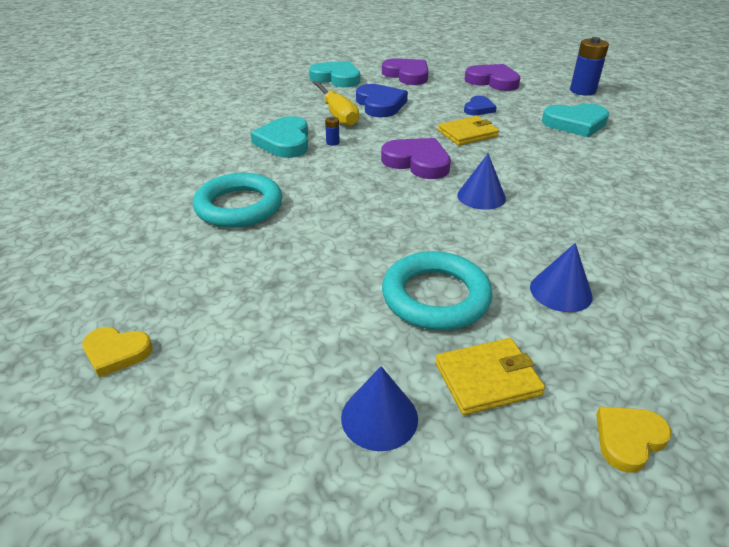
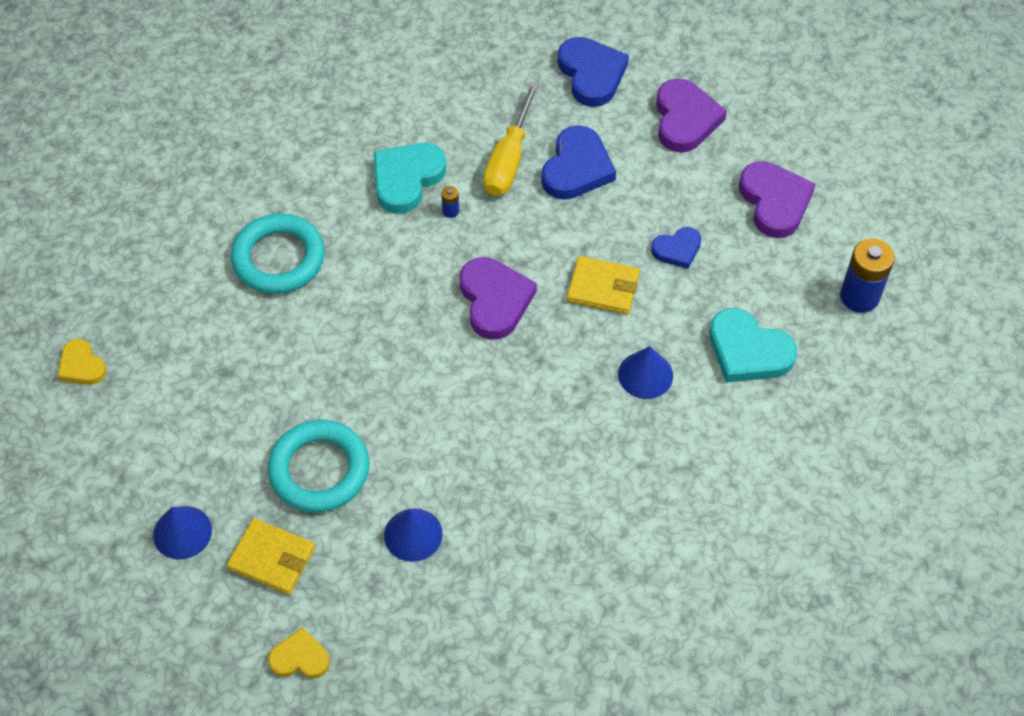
camera: 40 degrees right, 20 degrees up
turquoise heart [309,61,360,87] -> blue heart [558,37,629,107]
blue cone [457,153,506,210] -> blue cone moved to [618,346,673,399]

